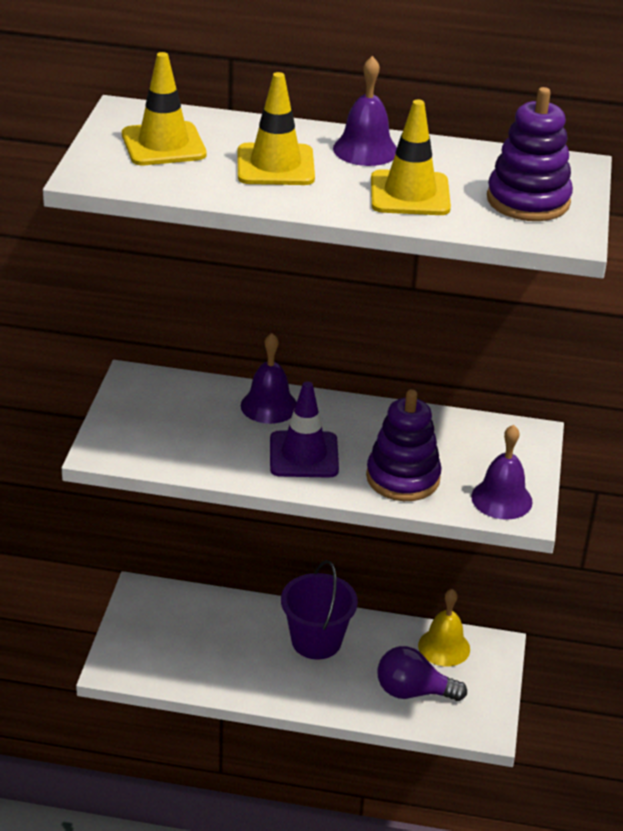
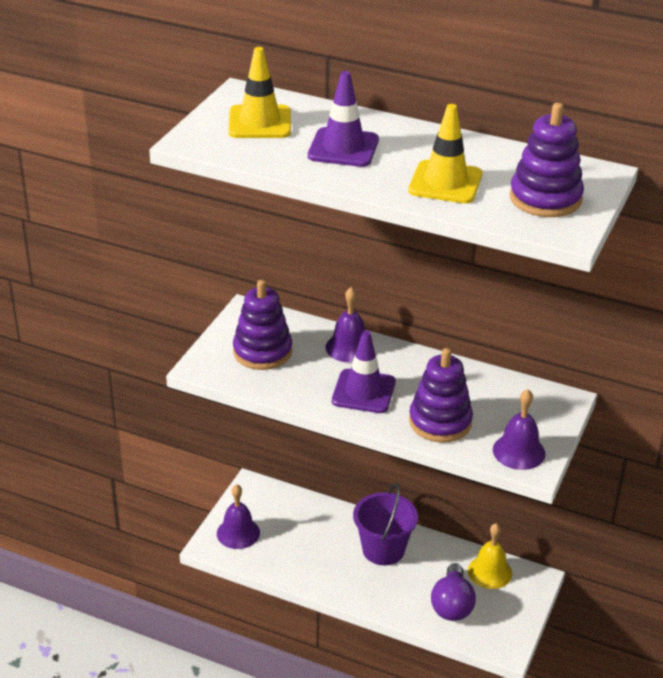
camera: 15 degrees right, 0 degrees up
yellow traffic cone [238,72,315,185] -> purple traffic cone [308,71,379,167]
purple bell [333,56,397,166] -> purple bell moved to [217,484,260,549]
purple light bulb [377,646,467,701] -> purple light bulb turned 105 degrees counterclockwise [431,563,476,621]
none -> purple stacking toy [233,280,292,370]

